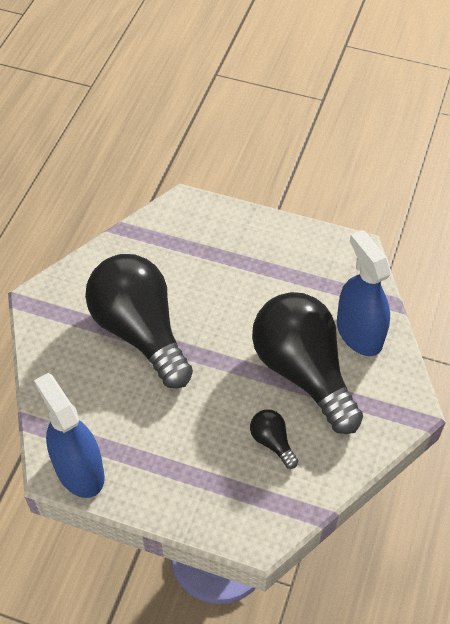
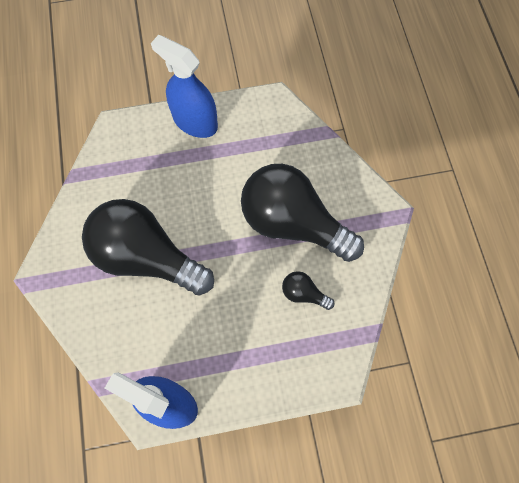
camera: 30 degrees left, 15 degrees up
blue spray bottle [337,230,391,356] -> blue spray bottle moved to [151,35,218,138]

